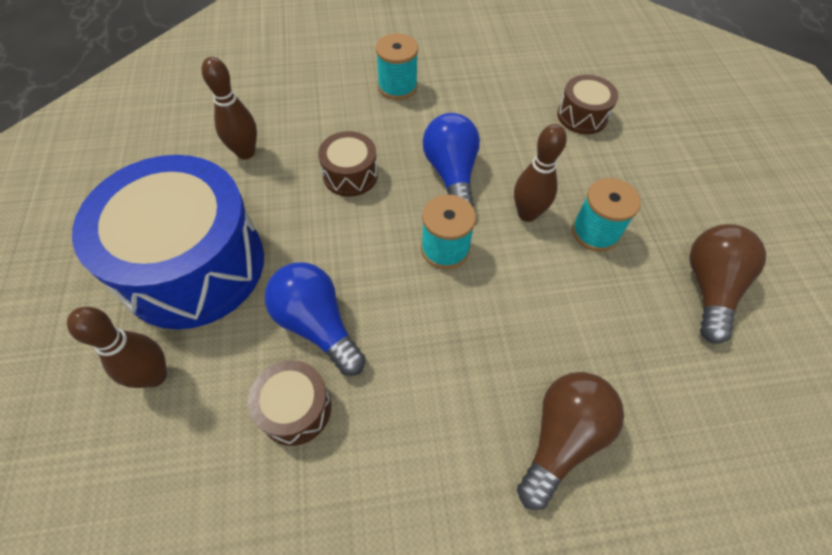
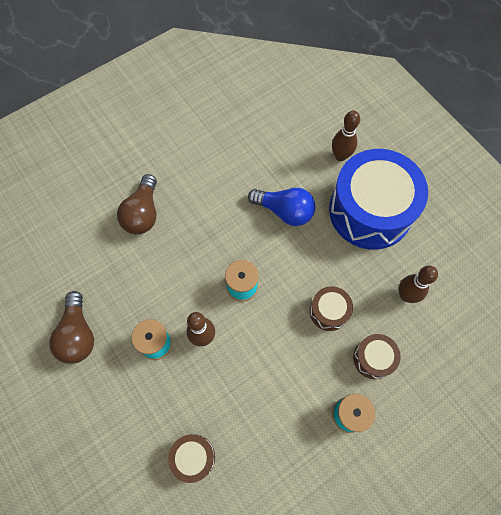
camera: 155 degrees right, 10 degrees up
brown drum [248,360,331,446] -> brown drum moved to [353,334,401,379]
blue light bulb [422,113,480,207] -> none

